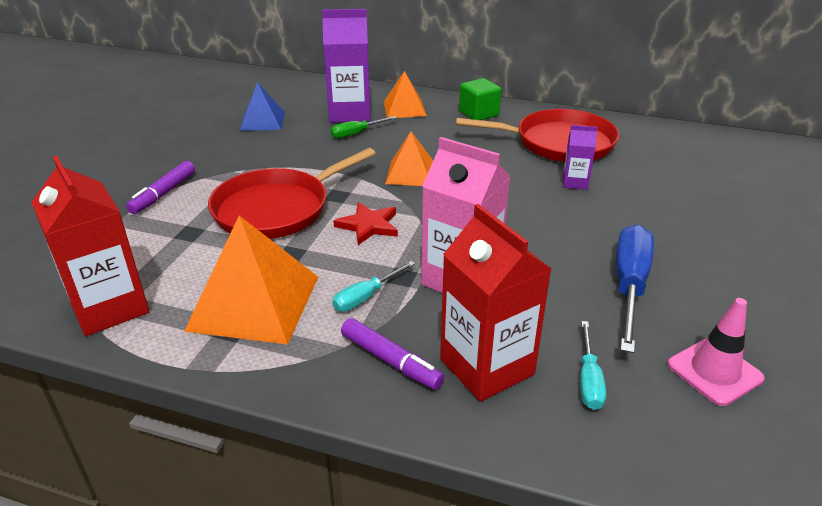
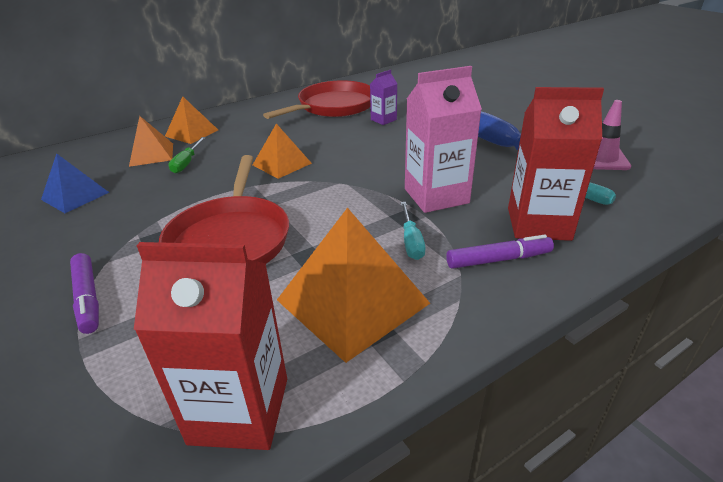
camera: 50 degrees left, 0 degrees up
purple carton [322,9,371,123] -> orange pyramid [129,116,173,167]
red star [334,202,398,245] -> none
green cube [459,78,501,120] -> none

